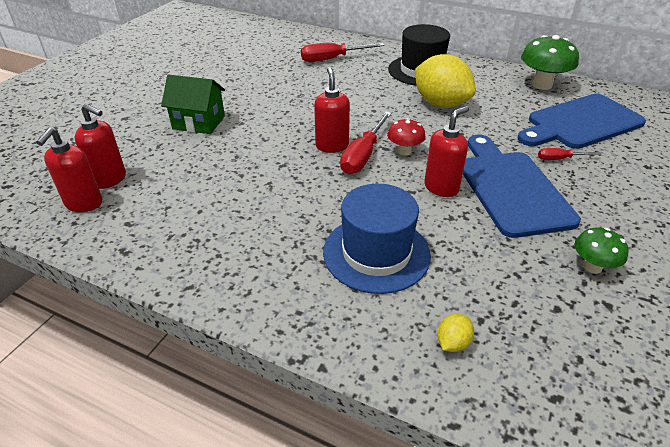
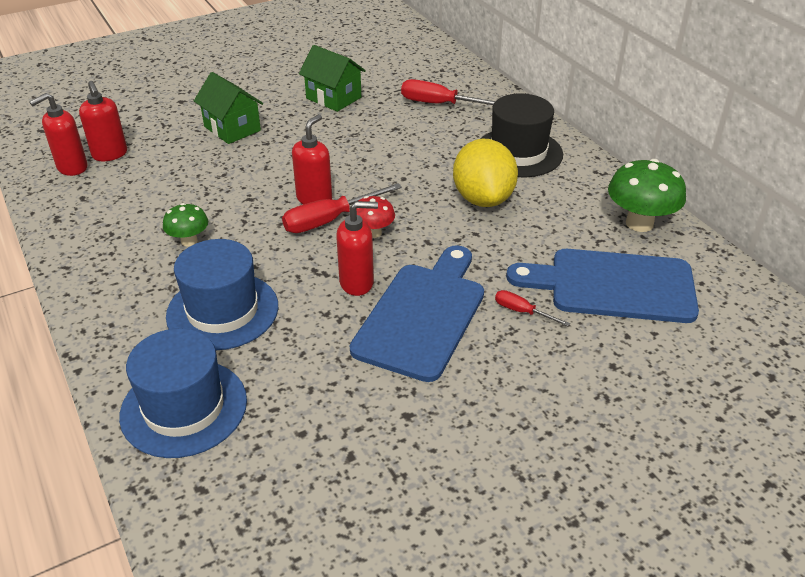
camera: 35 degrees right, 0 degrees up
yellow lemon [437,314,474,352] -> blue hat [119,328,247,458]
green mushroom [575,227,629,274] -> green mushroom moved to [163,203,208,246]
none -> green house [299,45,366,112]

